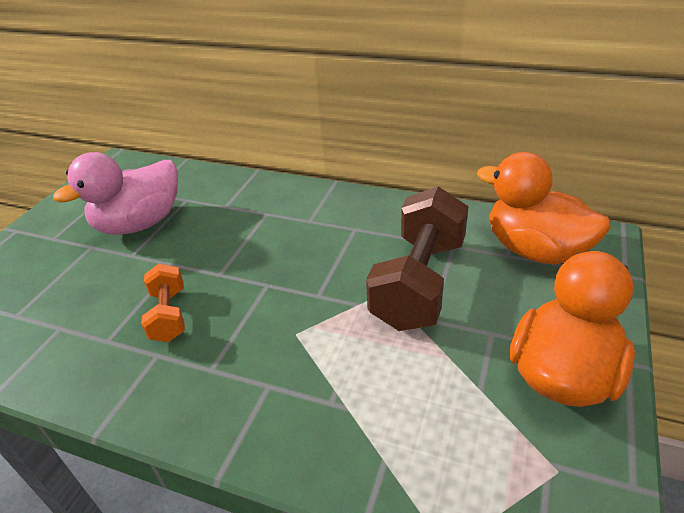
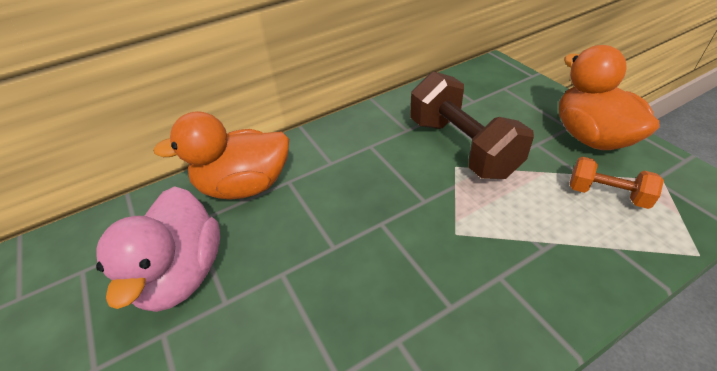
camera: 50 degrees left, 5 degrees up
orange dumbbell [142,264,185,342] -> orange dumbbell moved to [570,157,664,209]
orange duck [477,152,610,265] -> orange duck moved to [153,111,289,199]

